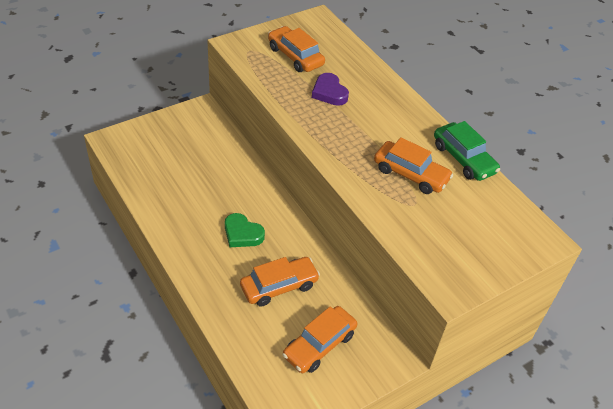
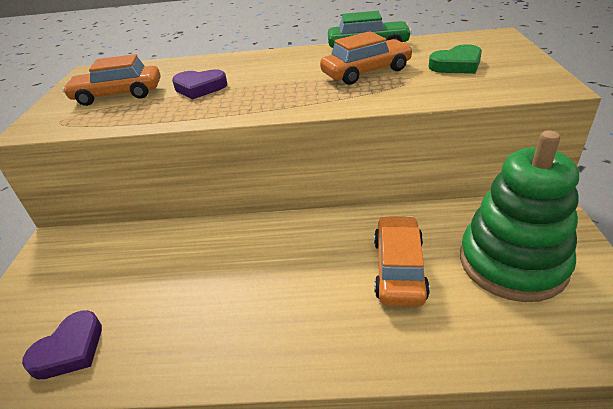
camera: 50 degrees left, 10 degrees down
green heart [225,213,265,247] -> green heart moved to [429,44,482,74]
orange car [282,306,357,373] -> green stacking toy [460,131,579,302]
none -> purple heart [22,310,102,379]

